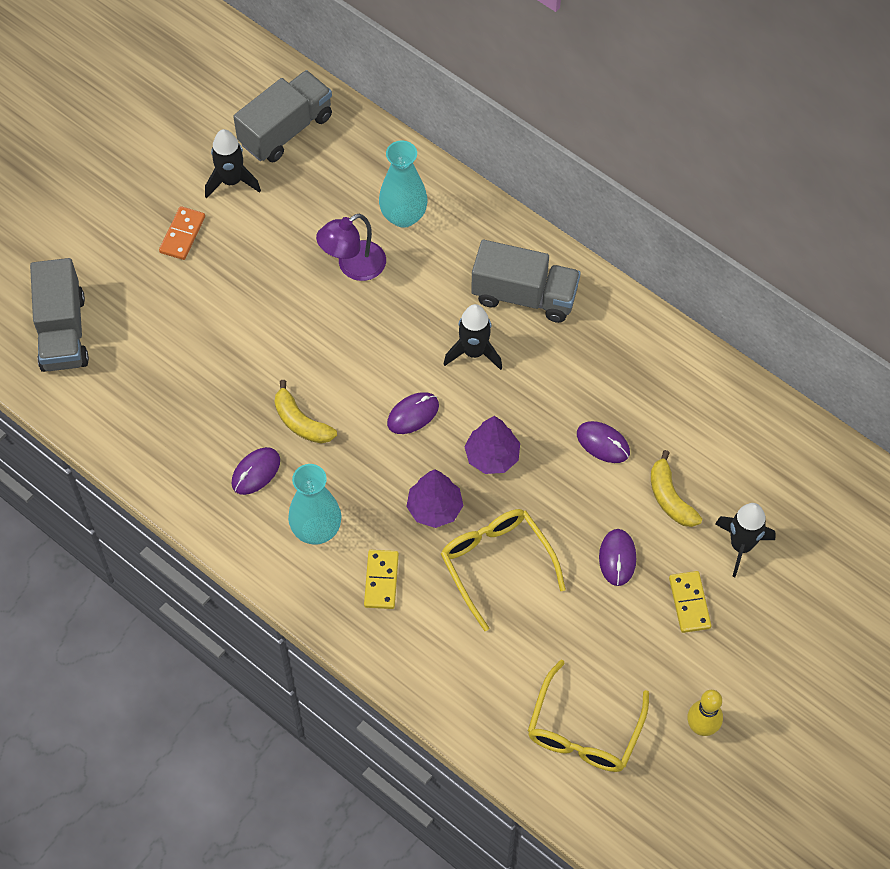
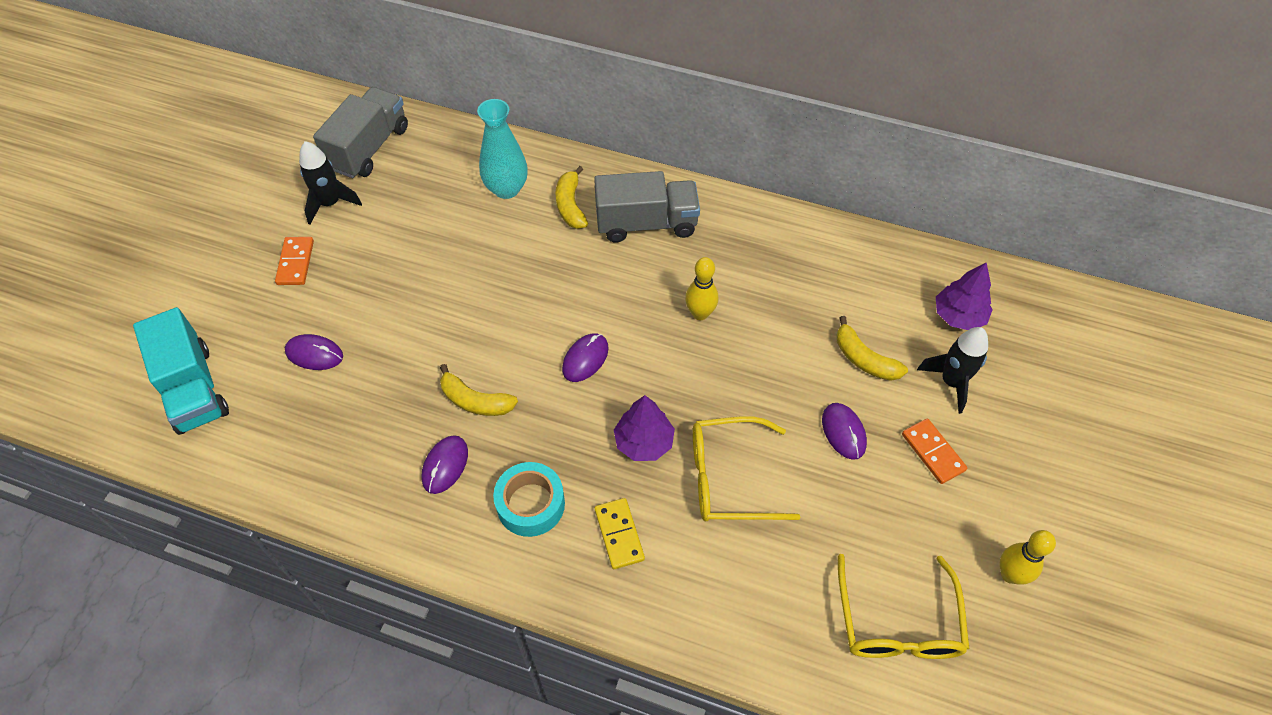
camera: 20 degrees left, 5 degrees down
grey truck [30,258,89,372] -> turquoise truck [133,307,229,435]
turquoise vase [288,464,341,545] -> turquoise tape [493,462,565,537]
purple lamp [316,213,386,281] -> none
yellow glasses [441,509,566,631] -> yellow glasses turned 45 degrees counterclockwise [693,416,801,521]
black rocket [444,304,502,370] -> none
purple tree [464,416,520,474] -> purple tree moved to [936,262,993,330]
purple mouse [577,421,630,463] -> purple mouse moved to [285,334,343,370]
yellow domino [669,571,711,633] -> orange domino [902,419,967,484]
none -> yellow banana [555,166,588,229]
none -> yellow bowling pin [685,257,718,320]

